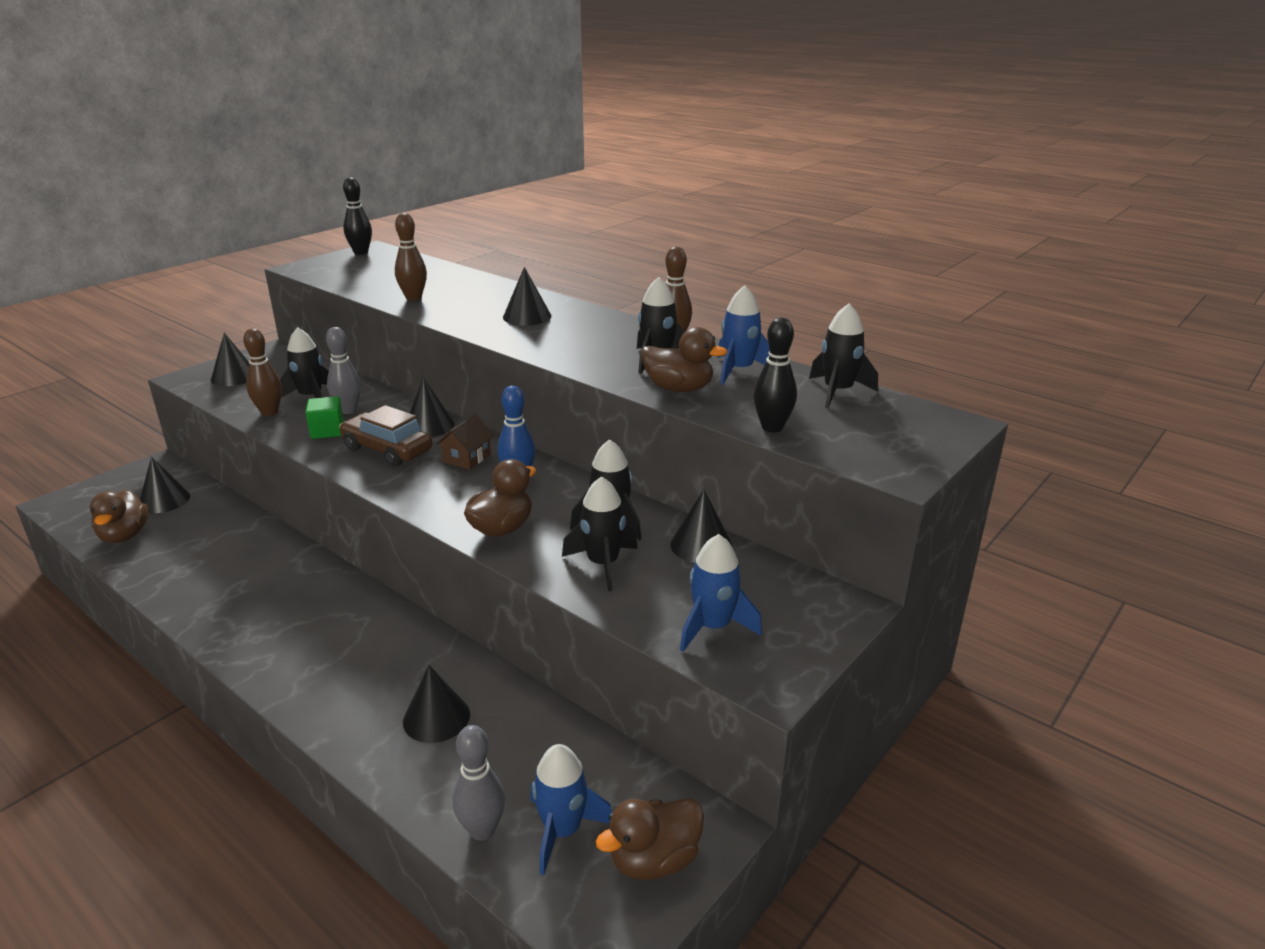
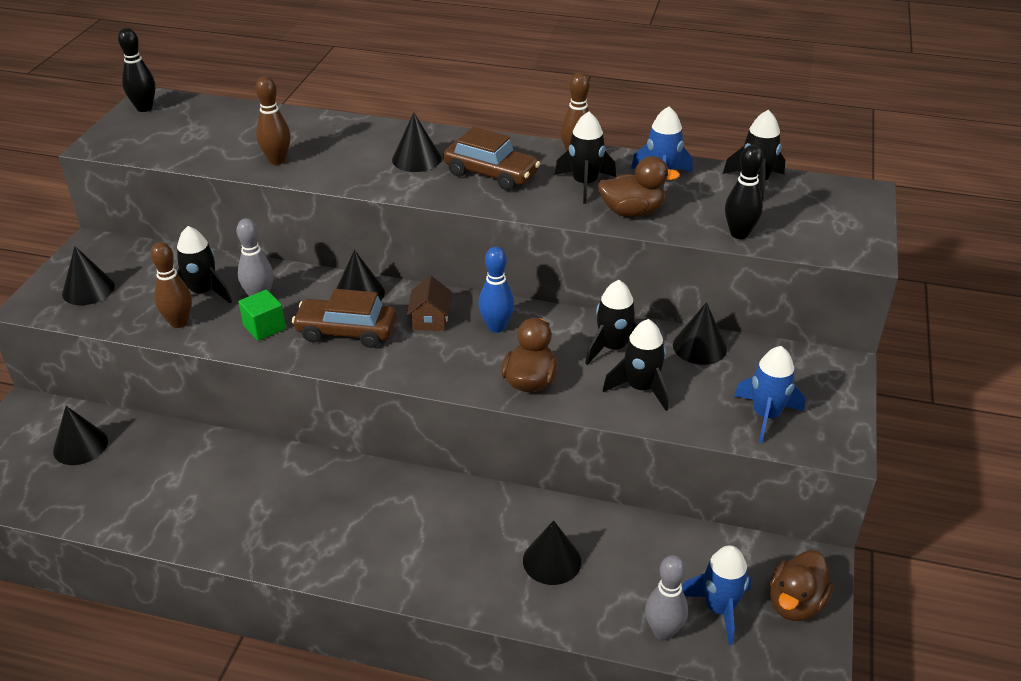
camera: 25 degrees left, 10 degrees up
brown duck [90,490,149,543] -> none
none -> brown car [443,126,540,191]

